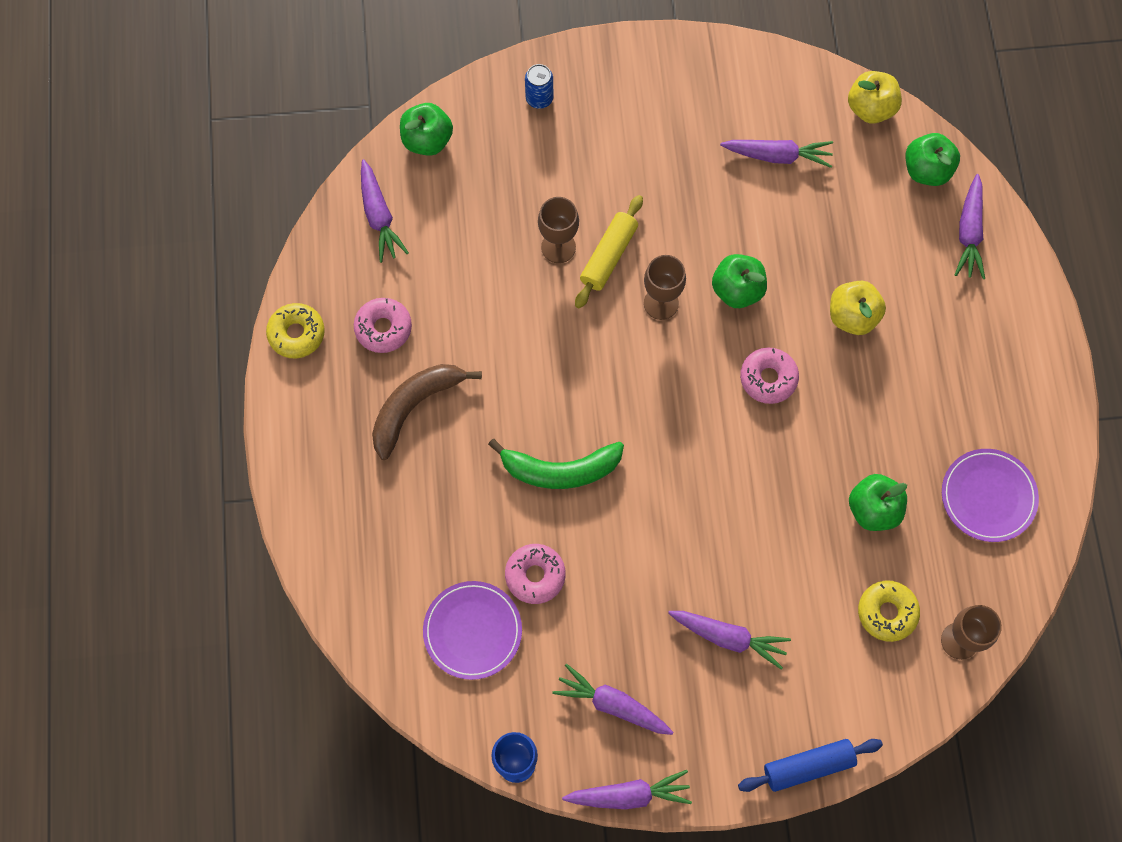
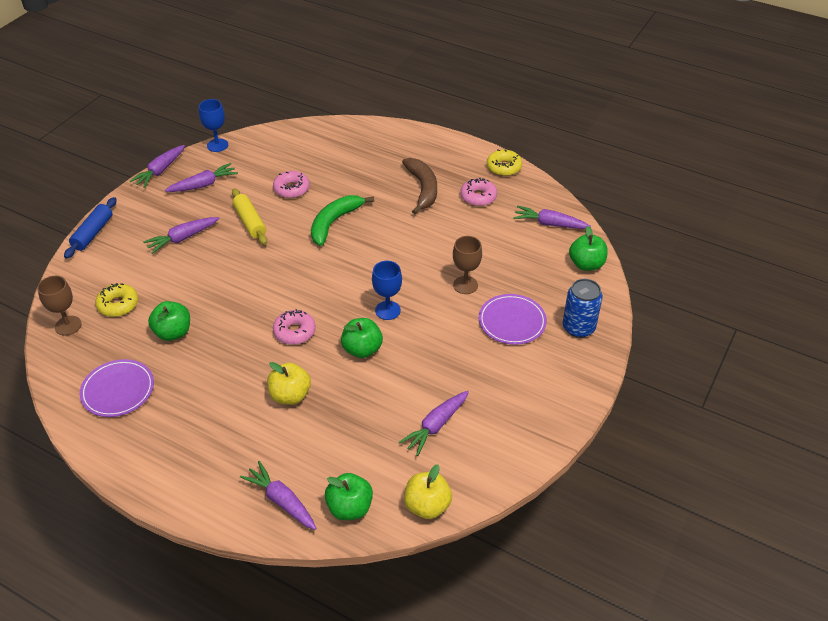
camera: 125 degrees right, 25 degrees down
purple plate [423,581,522,680] -> purple plate moved to [479,294,547,345]
blue can [525,64,553,109] -> blue can [563,279,603,338], size x1.56
yellow rolling pin [575,195,643,308] -> yellow rolling pin moved to [232,188,267,245]
brown goblet [644,255,686,320] -> blue goblet [372,261,402,320]

